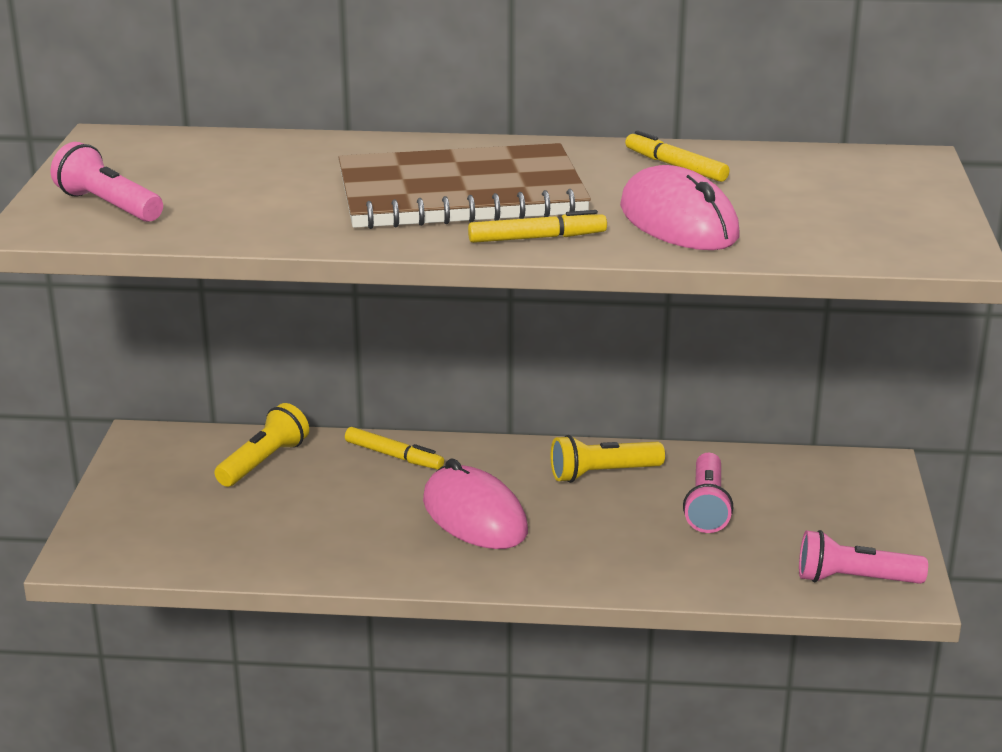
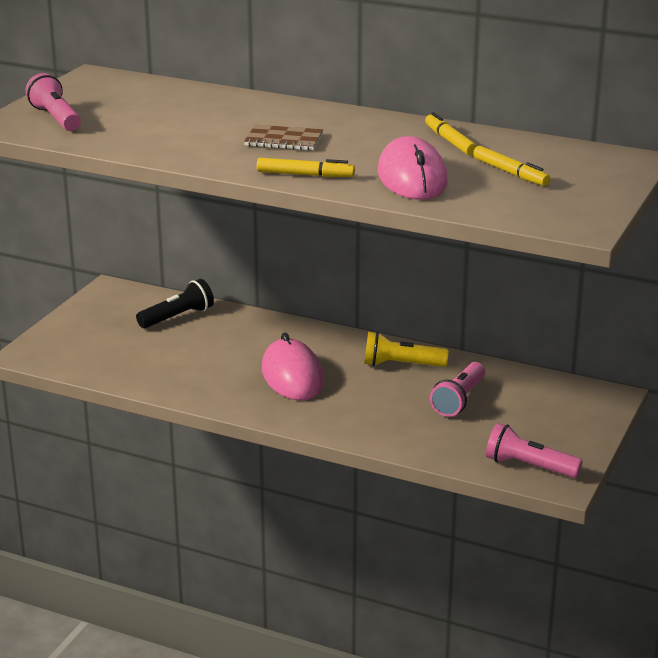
camera: 20 degrees right, 0 degrees up
yellow flashlight [214,403,309,487] -> black flashlight [136,279,214,328]
brown notebook [339,143,591,229] -> brown notebook [244,125,323,151], size x0.43
yellow marker [345,427,444,470] -> yellow marker moved to [473,146,550,186]

